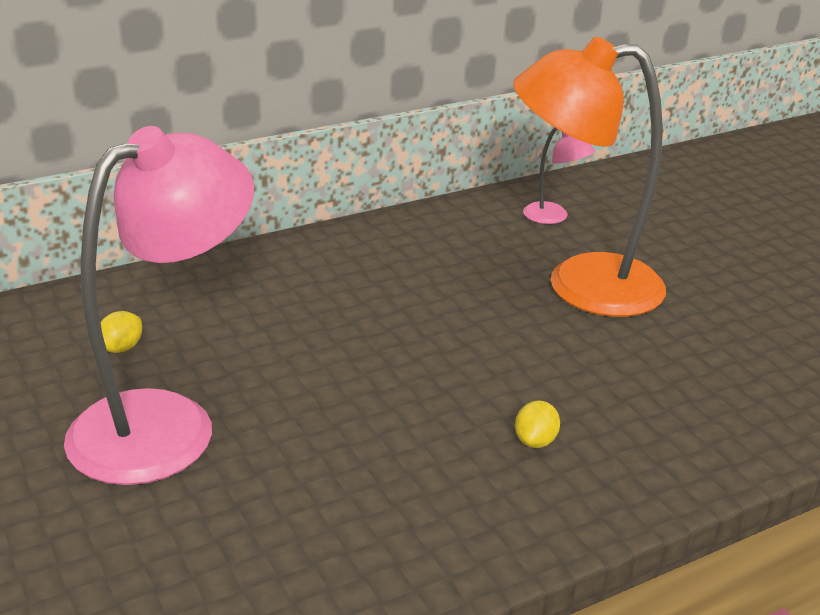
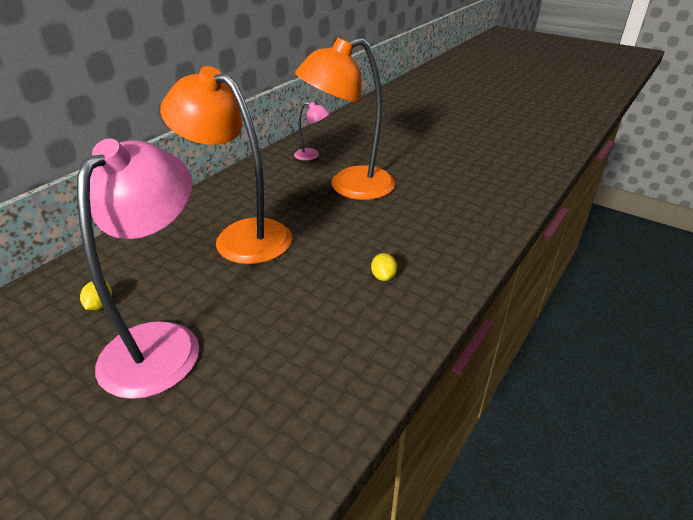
camera: 25 degrees left, 5 degrees up
none -> orange lamp [160,66,292,264]

